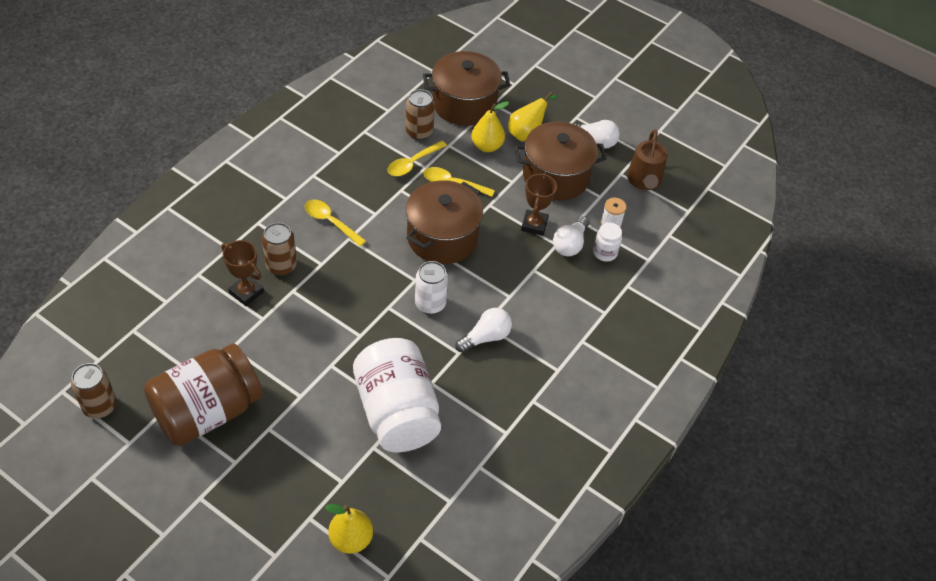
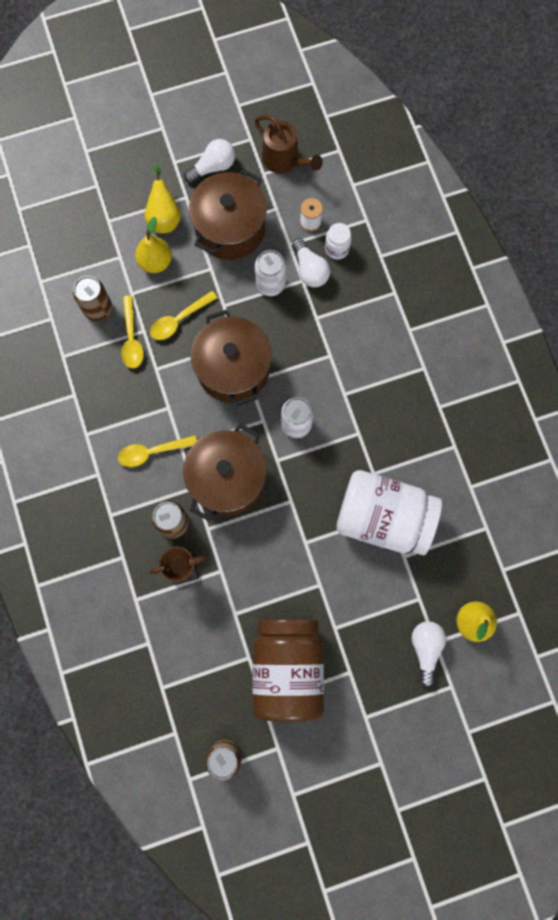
camera: 50 degrees left, 25 degrees up
brown pot [423,51,510,126] -> brown pot moved to [183,423,266,522]
white light bulb [455,308,512,353] -> white light bulb moved to [412,621,446,687]
brown trophy [521,173,557,236] -> white can [255,250,286,296]

